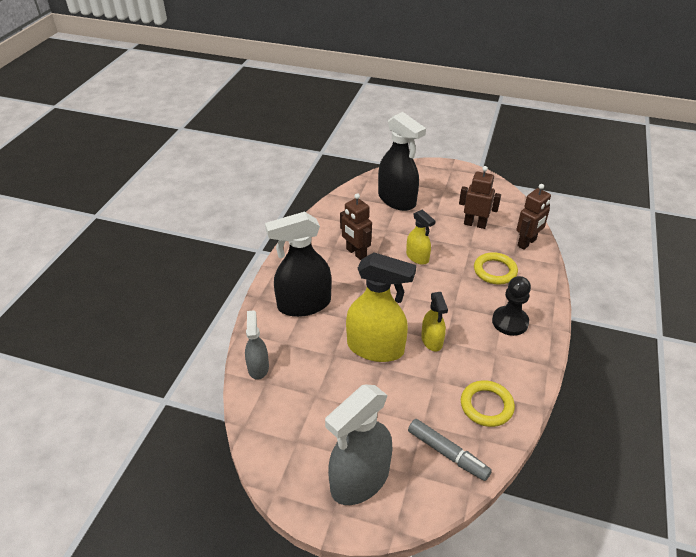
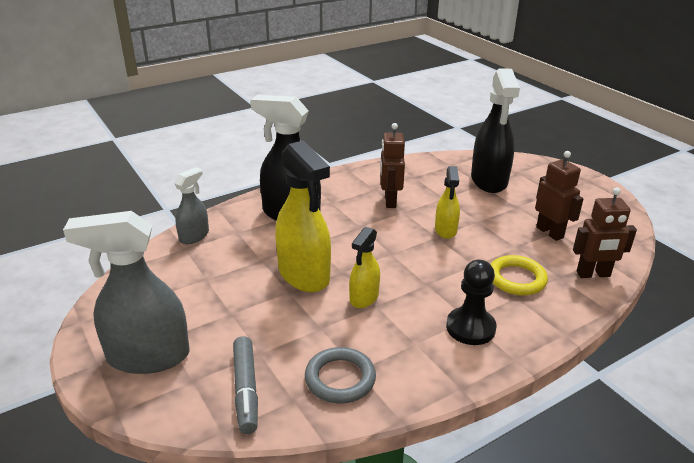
camera: 40 degrees right, 10 degrees down
yellow ring [461,380,515,427] -> grey ring [305,347,376,404]

